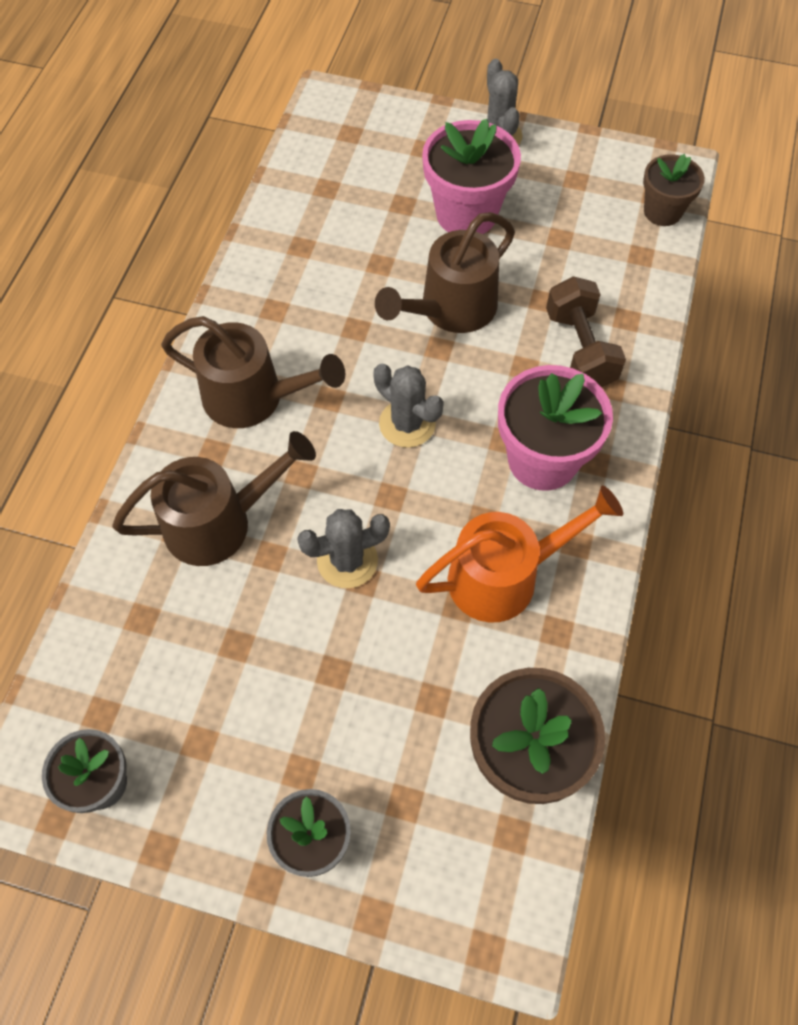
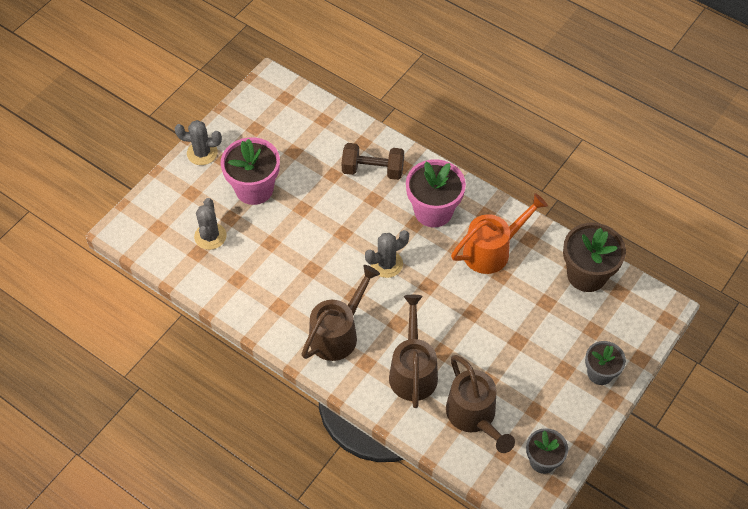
camera: 70 degrees left, 5 degrees down
grey cactus [297,509,390,588] -> grey cactus moved to [194,198,227,250]
brown watering can [375,212,515,333] -> brown watering can moved to [446,355,515,453]
orange watering can [416,486,623,623] -> orange watering can turned 60 degrees clockwise [451,193,548,274]
brown flower pot [643,154,705,226] -> none

